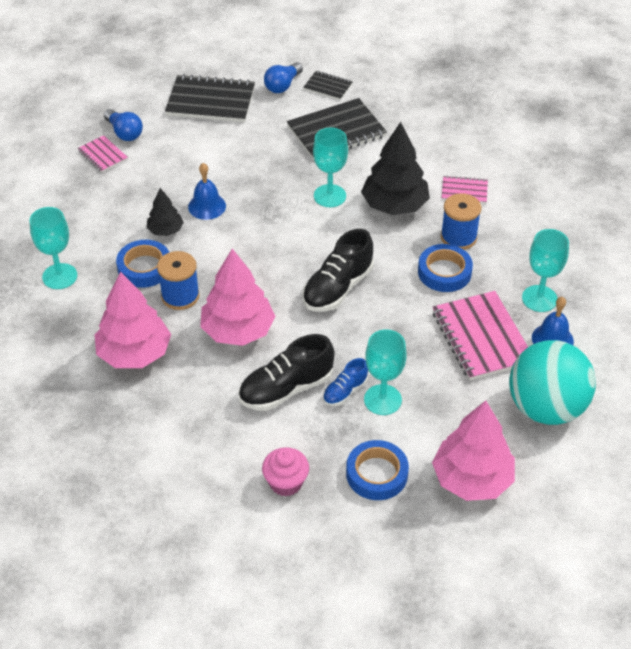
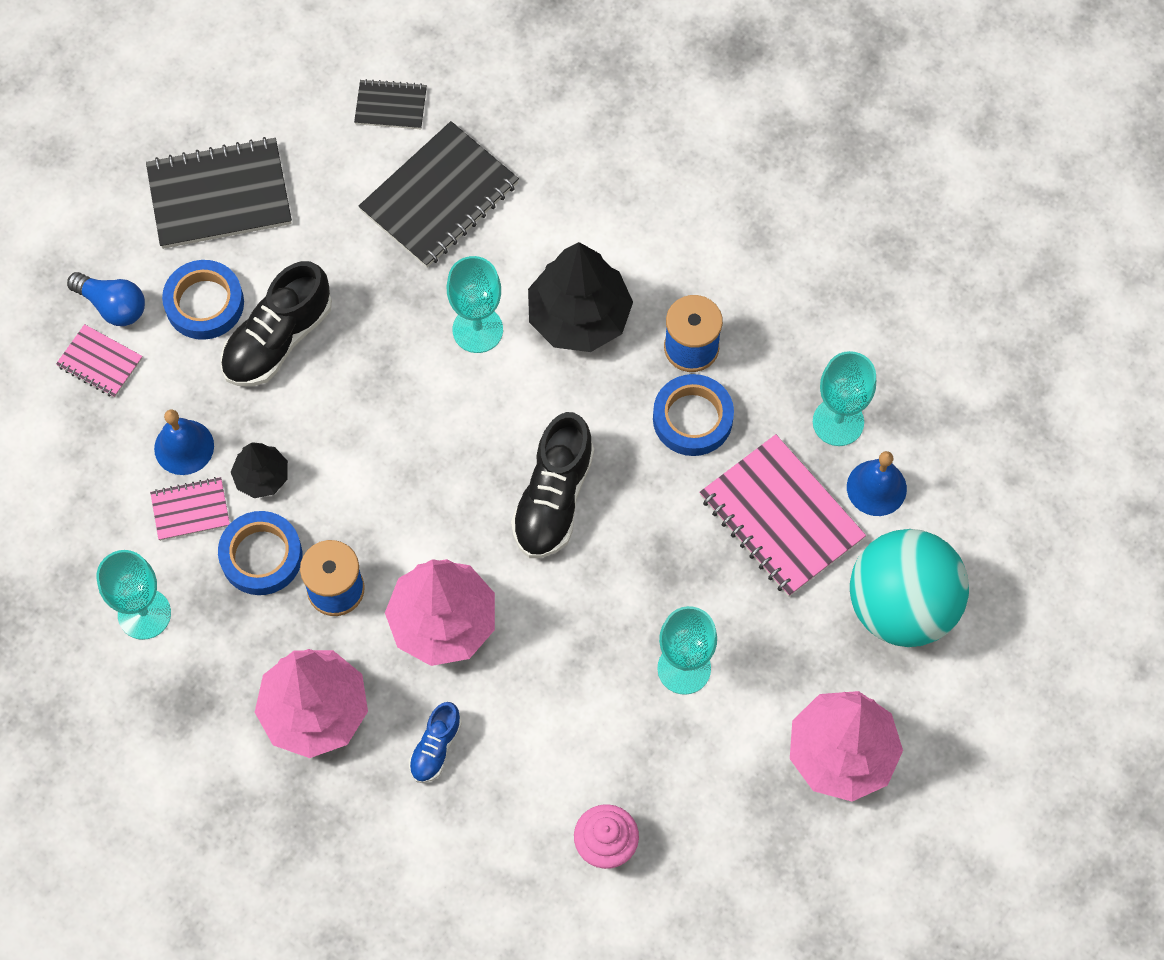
camera: 20 degrees left, 20 degrees up
blue bell [188,163,226,220] -> blue bell moved to [154,409,214,475]
black shoe [238,334,335,411] -> black shoe moved to [221,261,332,386]
blue light bulb [264,62,303,93] -> none
blue shoe [323,358,368,406] -> blue shoe moved to [409,702,462,783]
blue tape [346,440,409,500] -> blue tape moved to [162,260,244,340]
pink notebook [442,176,488,204] -> pink notebook moved to [150,477,230,541]

